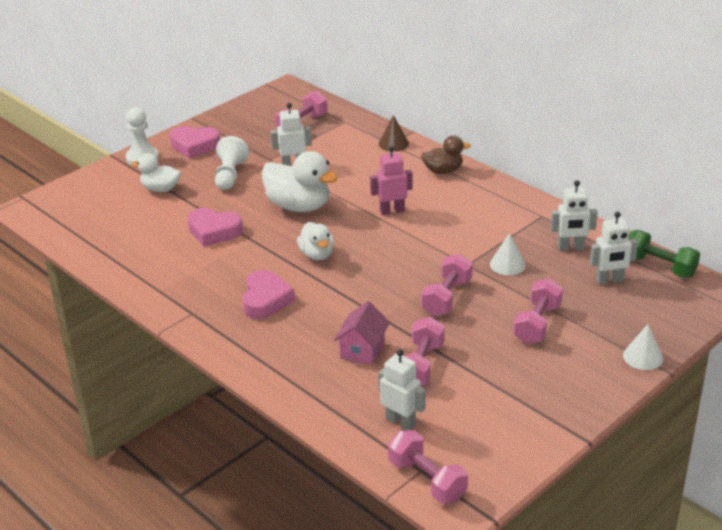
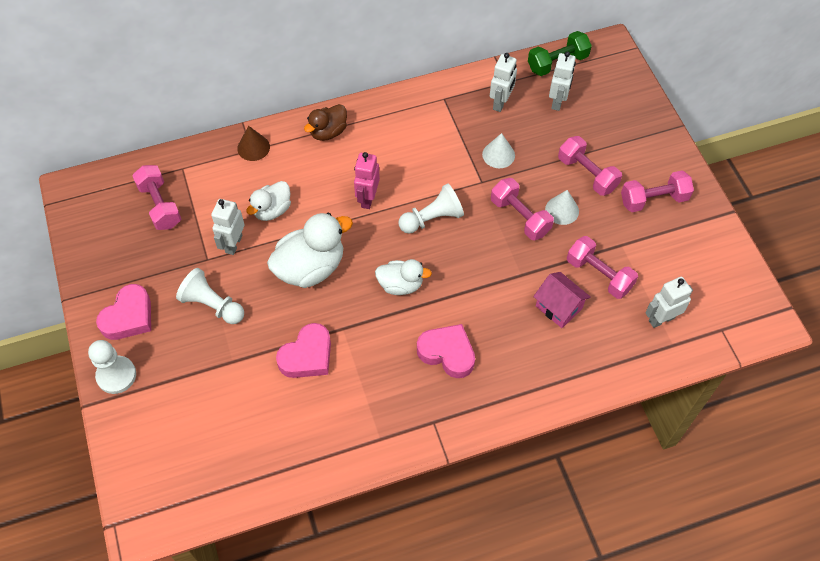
camera: 65 degrees left, 25 degrees up
white duck [131,153,181,192] -> white duck moved to [246,181,291,221]
pink dumbbell [388,430,468,504] -> pink dumbbell moved to [621,171,694,212]
brown duck [421,135,471,174] -> brown duck turned 150 degrees counterclockwise [304,104,347,141]
white cone [623,324,663,370] -> white cone moved to [545,190,579,225]
none -> white pawn [398,183,464,234]

